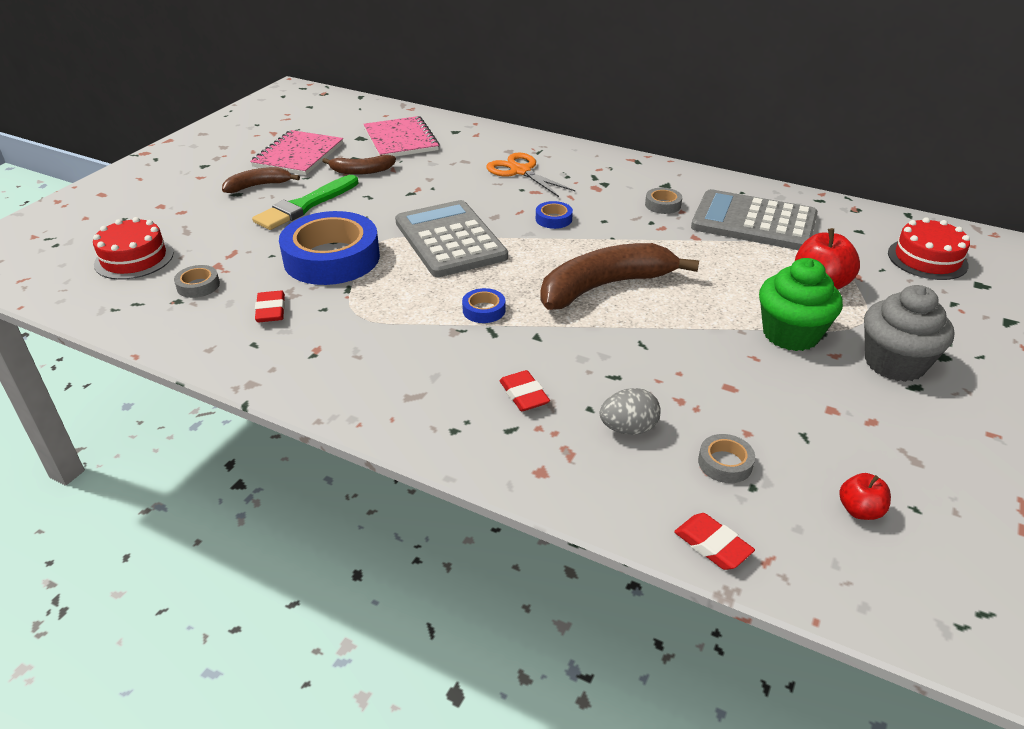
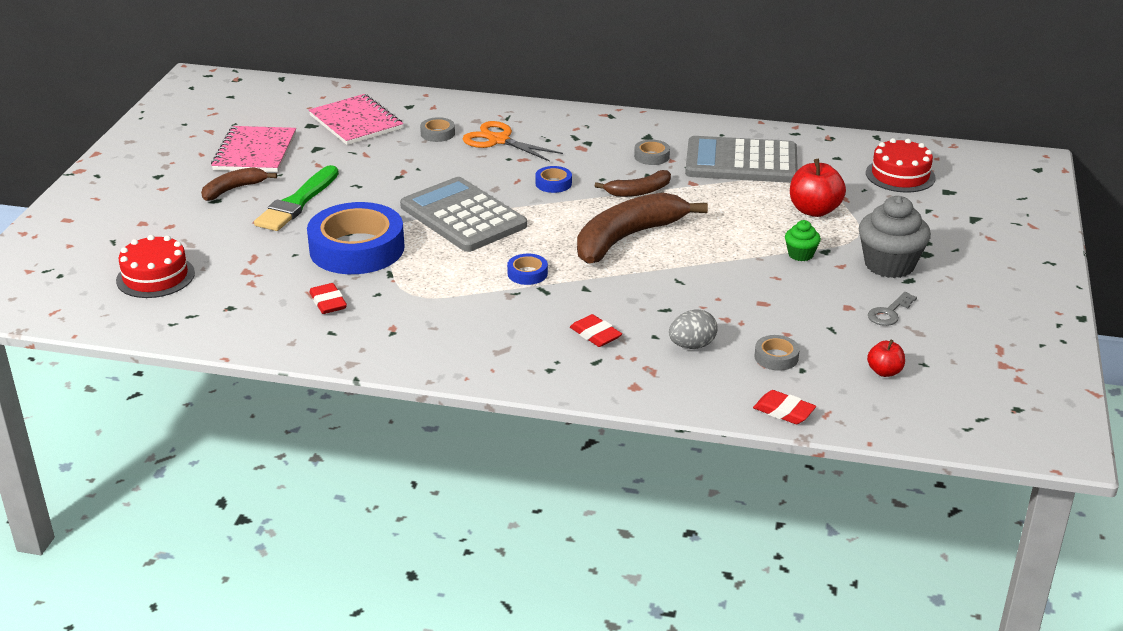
camera: 15 degrees left, 5 degrees down
grey tape [174,265,220,298] -> grey tape moved to [420,117,455,142]
brown banana [322,155,396,175] -> brown banana moved to [595,170,671,197]
green cupcake [759,258,843,351] -> green cupcake [785,220,821,261], size x0.51
none -> grey key [868,292,917,326]

